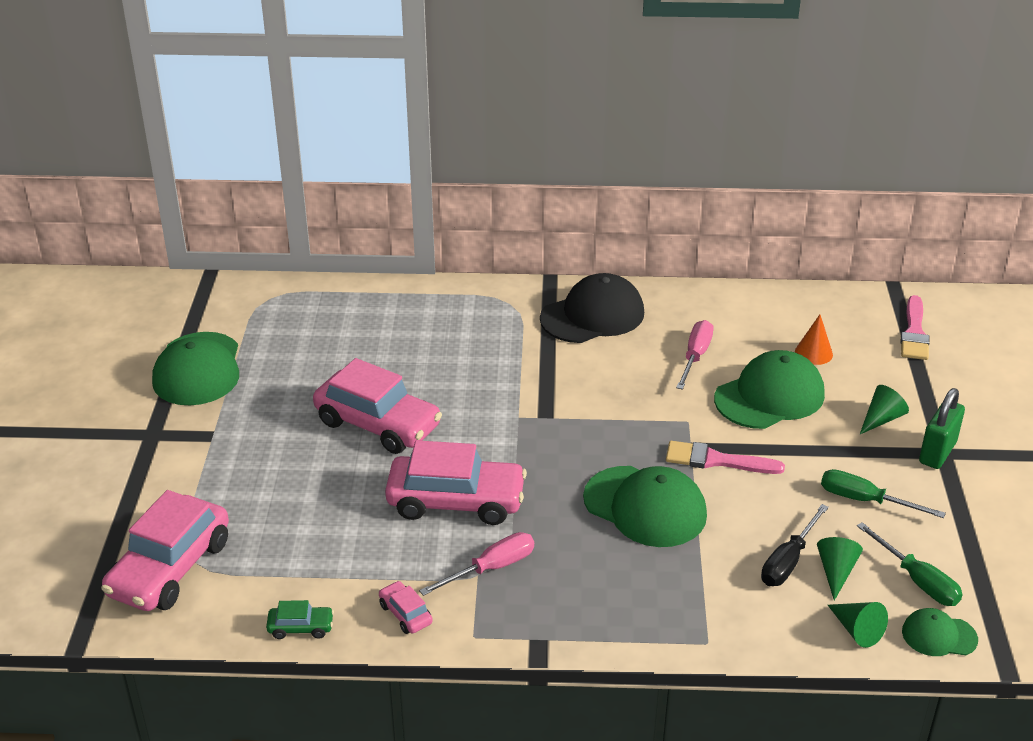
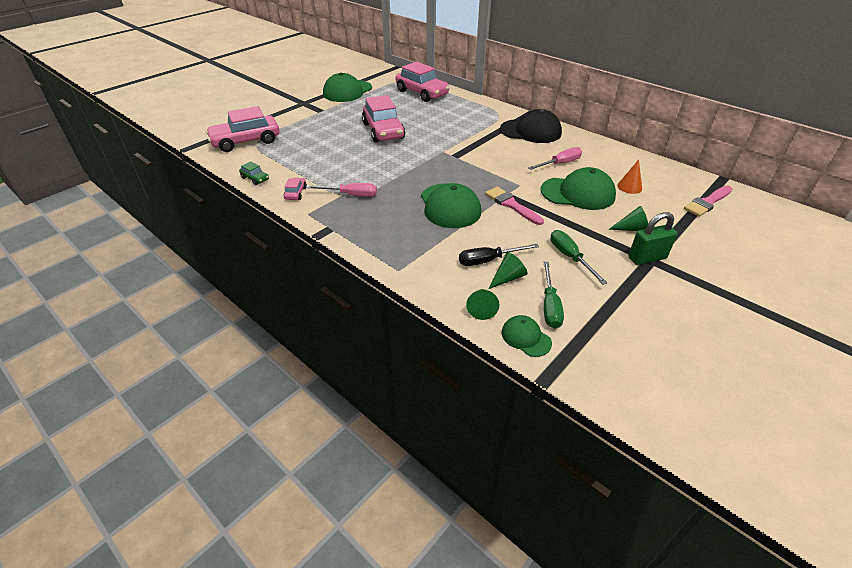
camera: 40 degrees right, 5 degrees up
pink car [385,440,527,525] -> pink car moved to [396,62,450,102]

